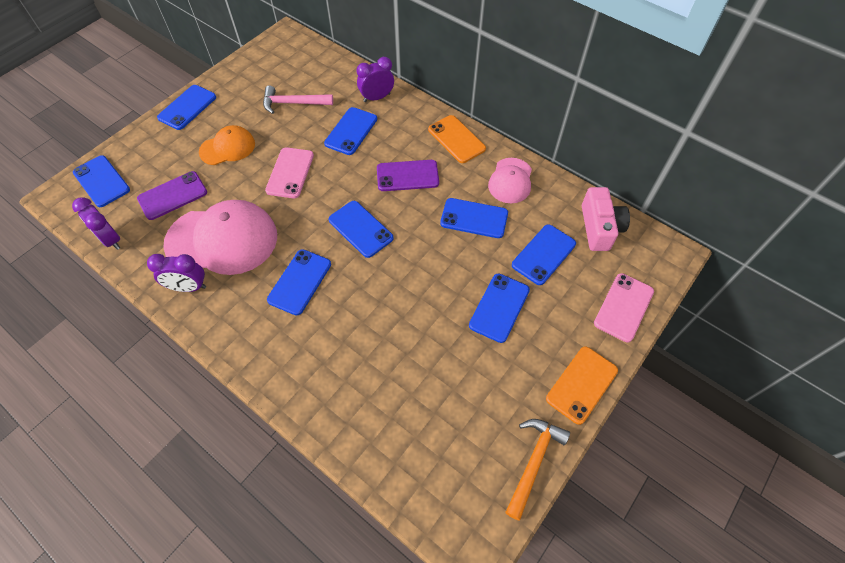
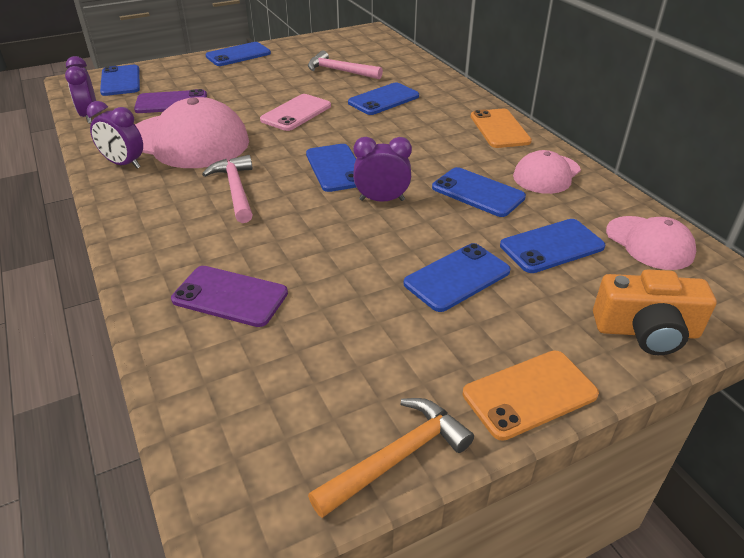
camera: 25 degrees right, 20 degrees down
orange cap [199,125,255,165] -> none
blue phone [267,249,331,316] -> pink hammer [202,155,253,223]
purple clock [356,57,394,102] -> purple clock moved to [353,137,412,202]
purple phone [377,160,439,191] -> purple phone moved to [171,266,288,327]
pink camera [582,187,630,251] -> pink cap [606,216,696,270]
pink phone [594,273,654,342] -> orange camera [593,269,716,355]

